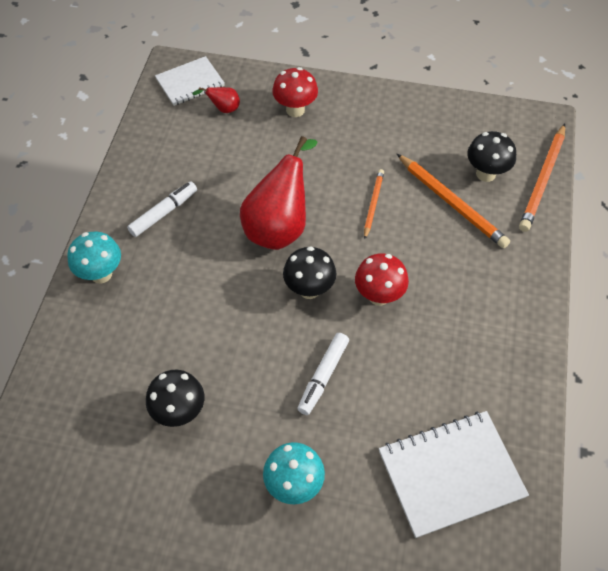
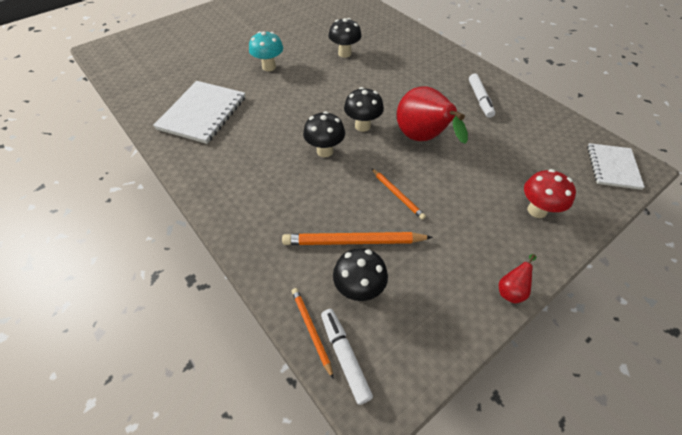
camera: 130 degrees right, 5 degrees down
turquoise mushroom [67,232,121,283] -> none
red pear [192,87,240,113] -> red pear moved to [499,254,536,304]
white marker [297,333,349,415] -> white marker moved to [321,309,373,405]
red mushroom [355,253,409,306] -> black mushroom [303,111,345,157]
orange pencil [519,123,565,232] -> orange pencil [291,288,334,379], size x0.58

